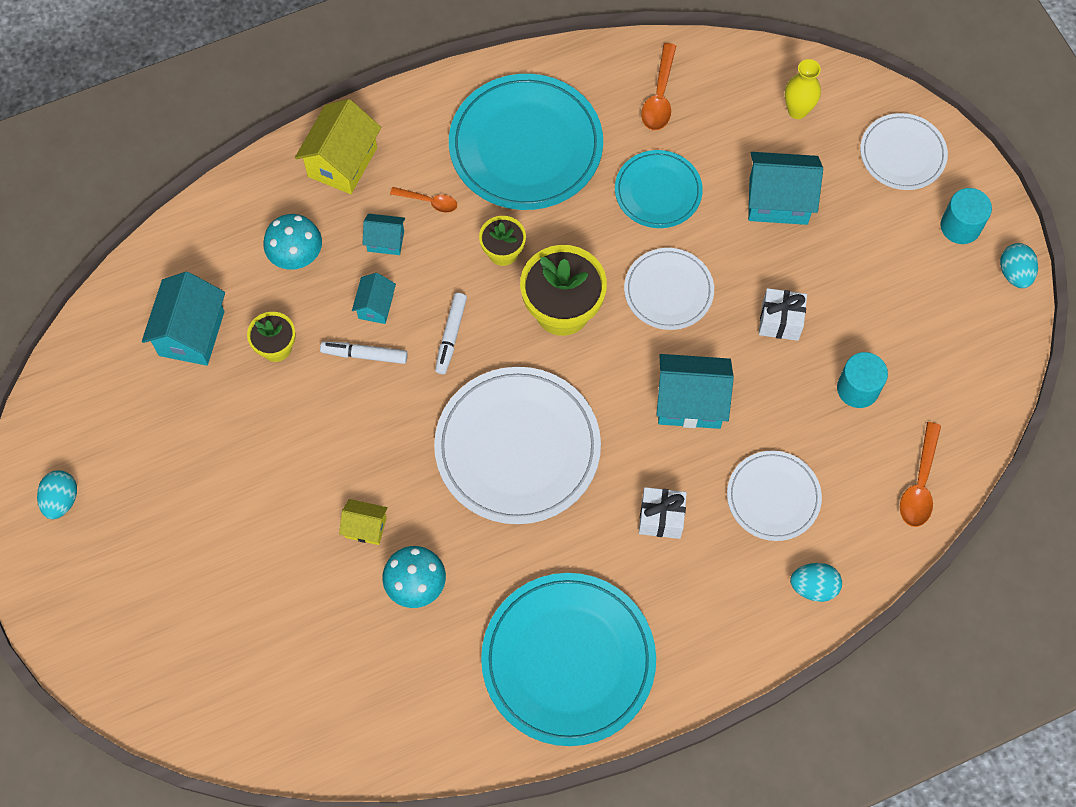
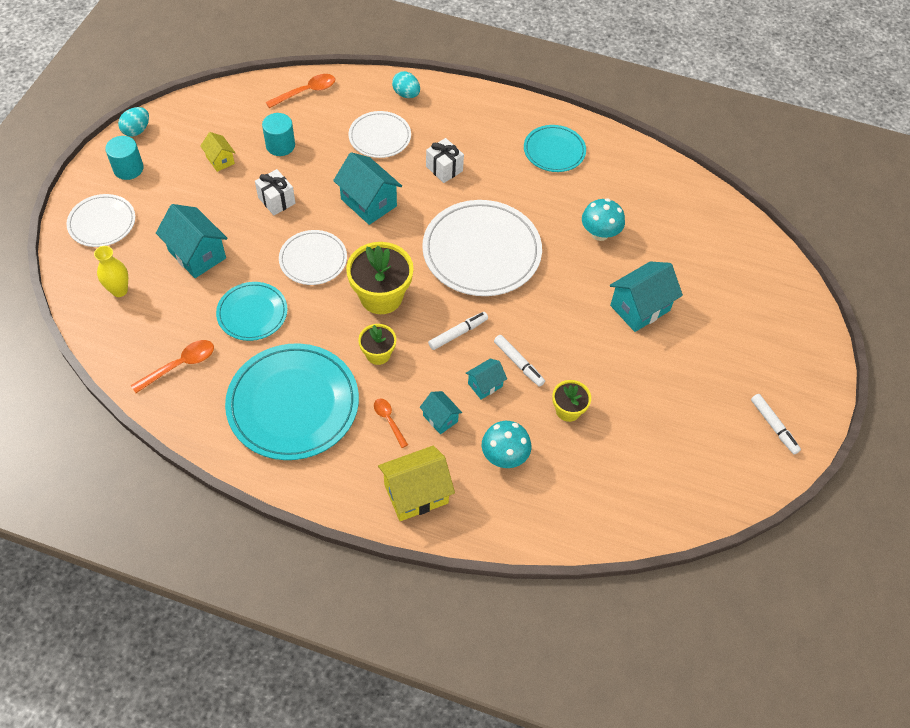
camera: 140 degrees left, 10 degrees down
turquoise egg [37,470,77,519] -> white marker [751,394,801,454]
turquoise house [142,272,225,366] -> turquoise house moved to [610,261,683,332]
yellow house [339,499,388,545] -> yellow house moved to [200,132,235,172]
turquoise plate [481,573,656,746] -> turquoise plate [524,125,586,172], size x0.56

